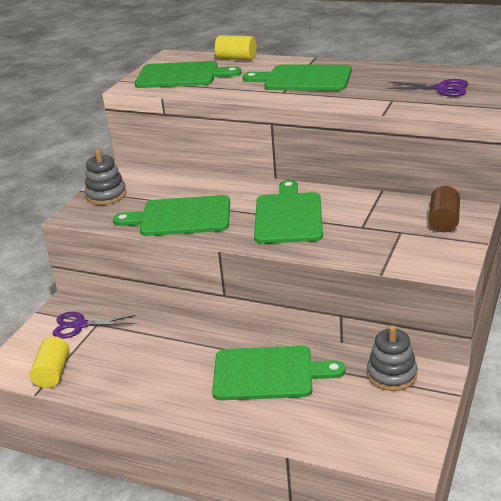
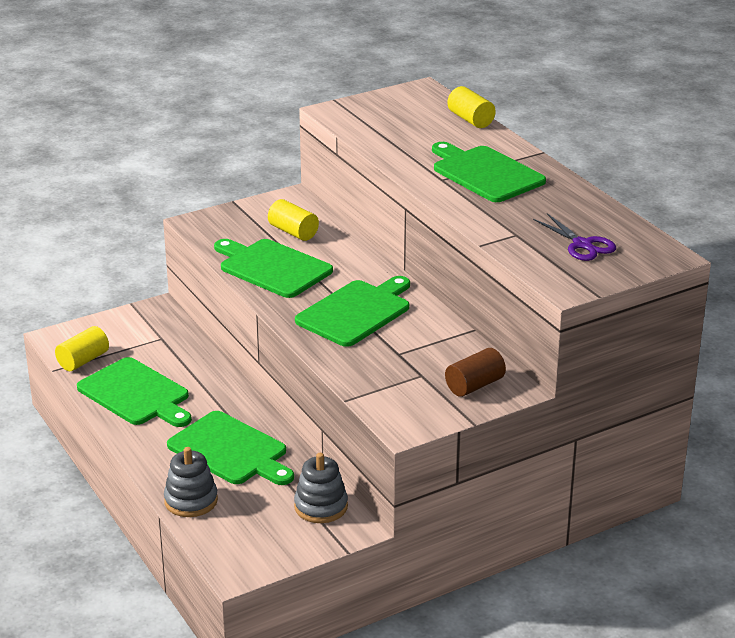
camera: 35 degrees right, 0 degrees up
purple scissors [53,312,136,339] -> none
grey stacking toy [85,149,127,205] -> grey stacking toy moved to [164,447,218,517]
green cutting board [135,61,241,88] -> green cutting board moved to [77,357,192,427]
none -> yellow cylinder [268,199,319,241]

